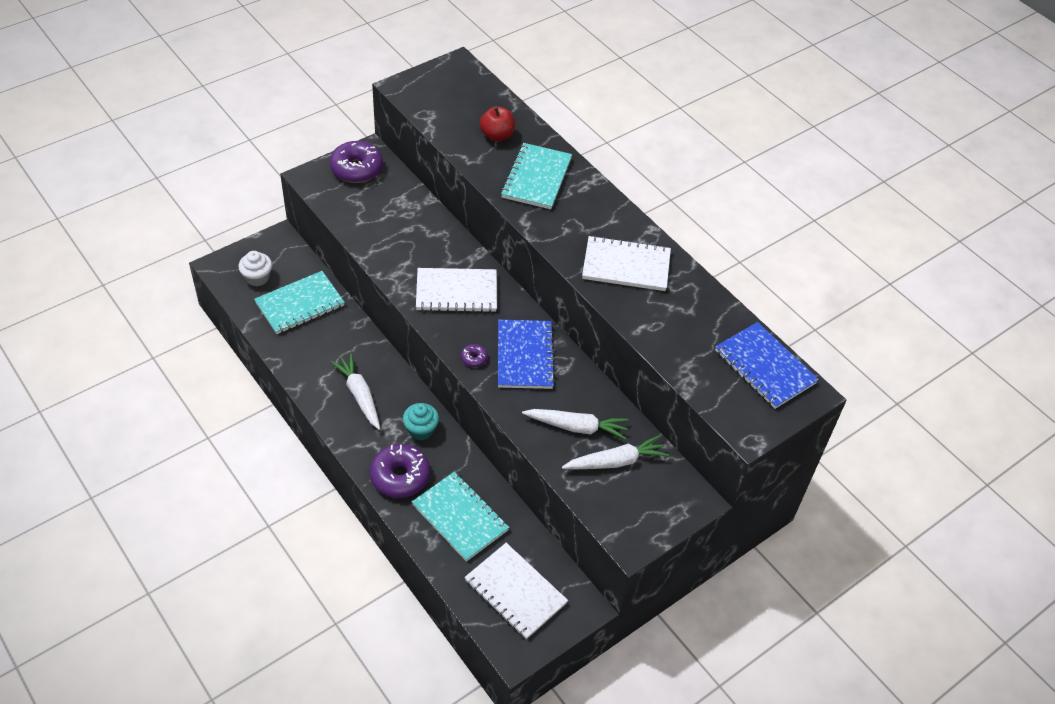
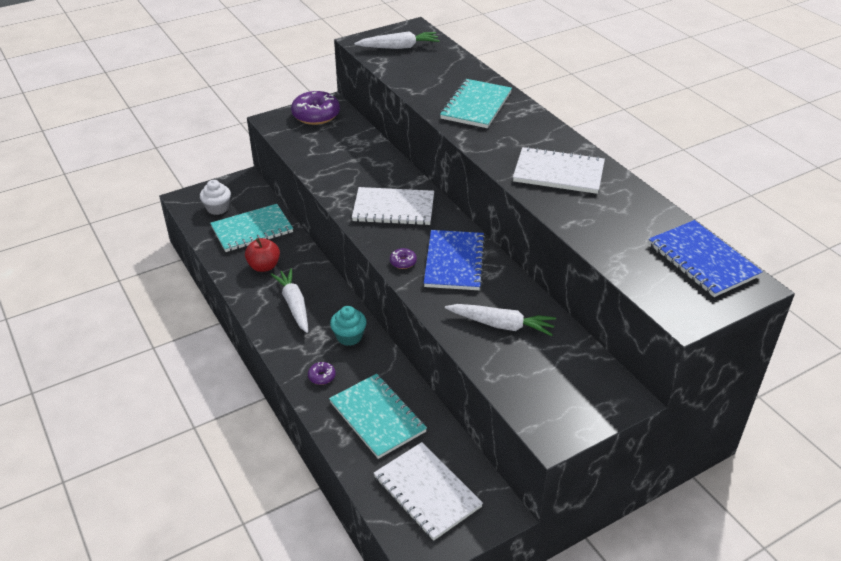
camera: 10 degrees right, 10 degrees down
purple donut [369,444,430,498] -> purple donut [308,362,336,385], size x0.45
red apple [480,106,515,142] -> red apple moved to [245,238,280,272]
white carrot [562,435,669,470] -> white carrot moved to [354,31,440,49]

